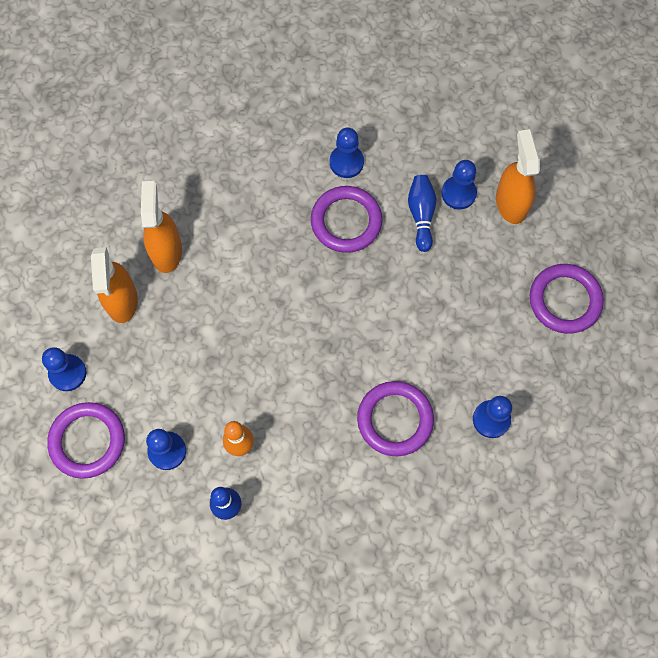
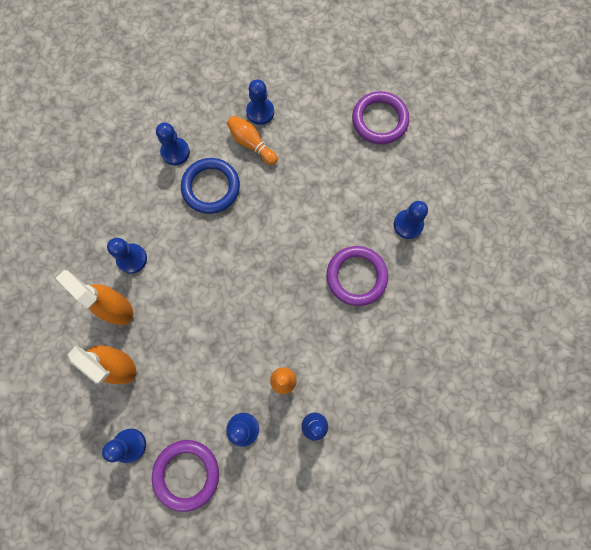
camera: 45 degrees left, 5 degrees up
purple ring [311,186,382,253] -> blue ring [181,158,240,214]
blue bowling pin [408,175,436,252] -> orange bowling pin [227,116,278,165]
orange spray bottle [496,129,540,224] -> none
none -> blue pawn [107,238,147,273]

